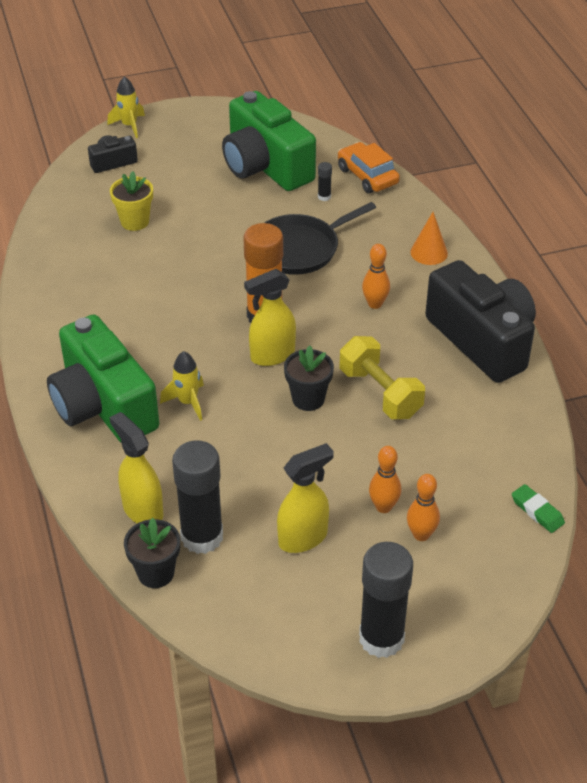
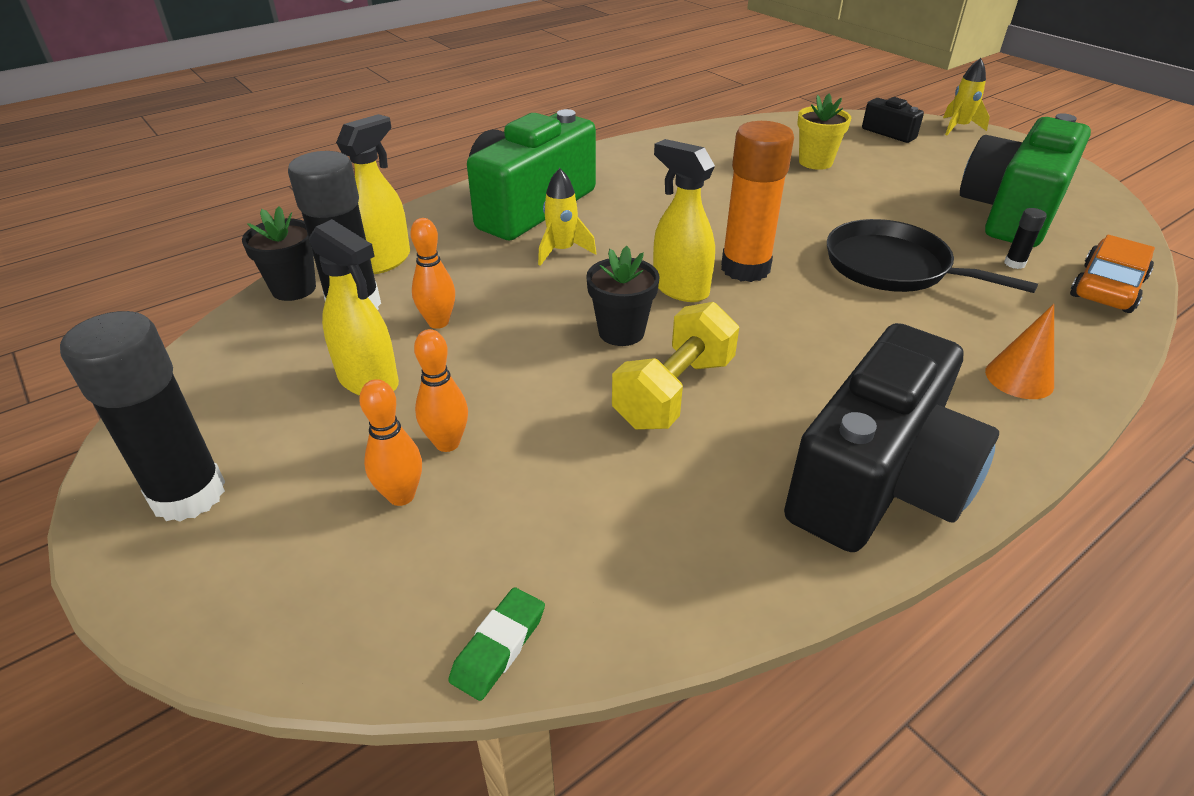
camera: 70 degrees right, 5 degrees down
orange bowling pin [362,244,390,309] -> orange bowling pin moved to [410,218,455,329]

